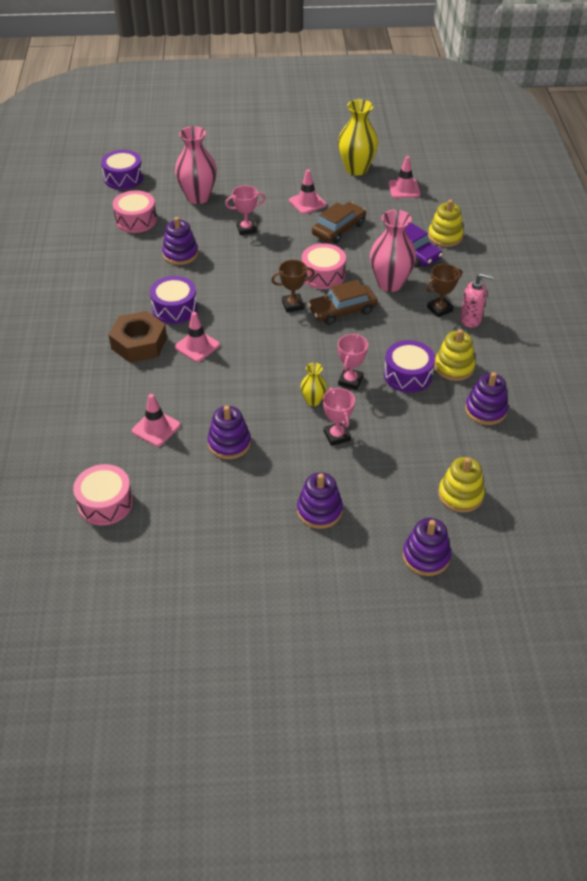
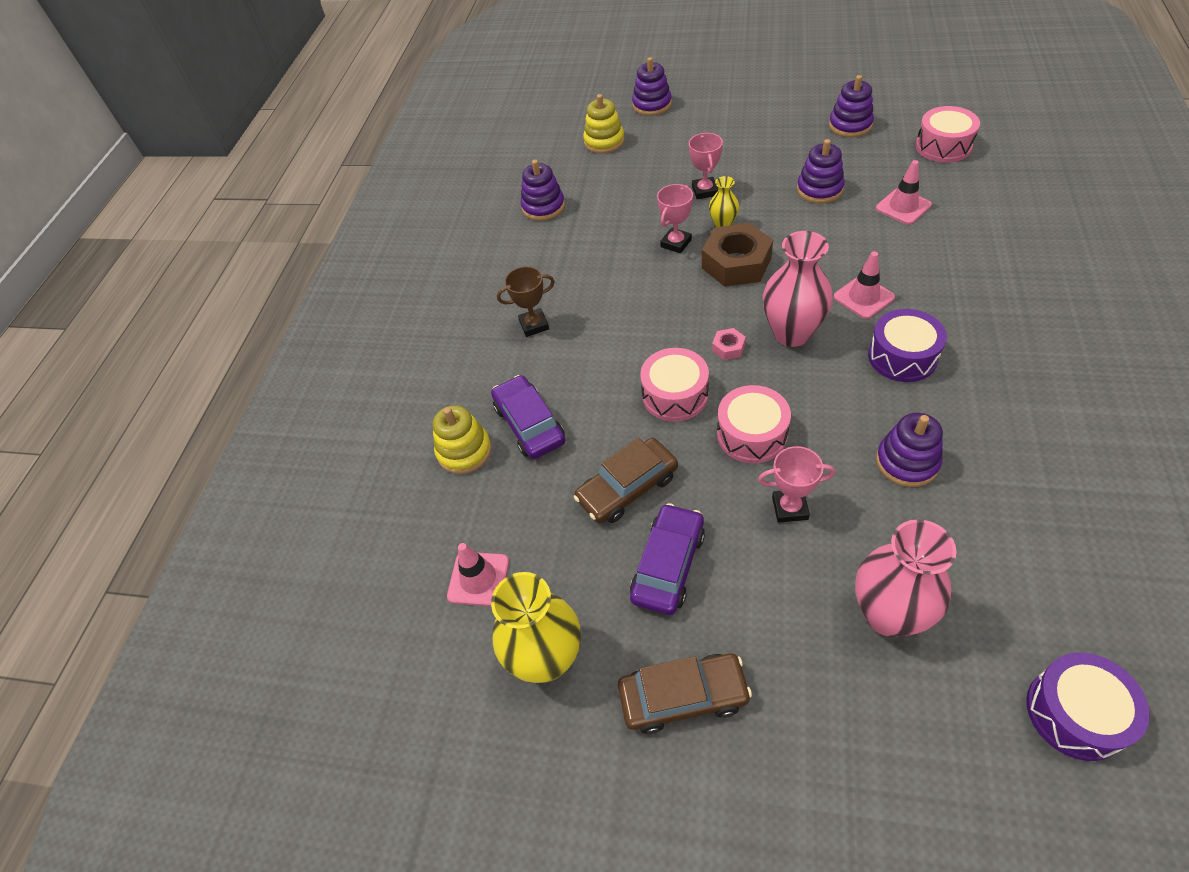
camera: 160 degrees left, 5 degrees up
brown nut [109,311,167,363] -> brown nut moved to [702,223,773,287]
pink drum [113,190,157,233] -> pink drum moved to [717,385,791,464]
brown trophy [271,260,315,312] -> pink nut [712,328,746,360]
pink traffic cone [289,169,326,214] -> purple car [630,503,705,615]
purple stacking toy [297,472,343,529] -> purple stacking toy moved to [829,75,874,137]
brown car [308,280,378,325] -> brown car moved to [618,653,752,734]
pink vase [370,210,416,292] -> pink vase moved to [763,231,833,347]
purple drum [384,340,435,393] -> none
yellow stacking toy [434,329,475,381] -> none
pink soap dispenser [460,273,494,328] -> none

